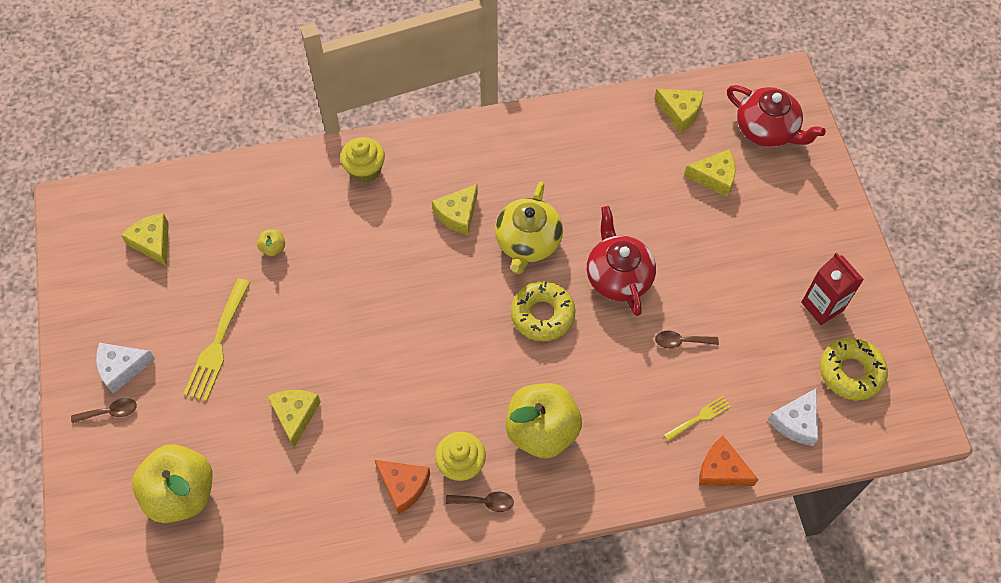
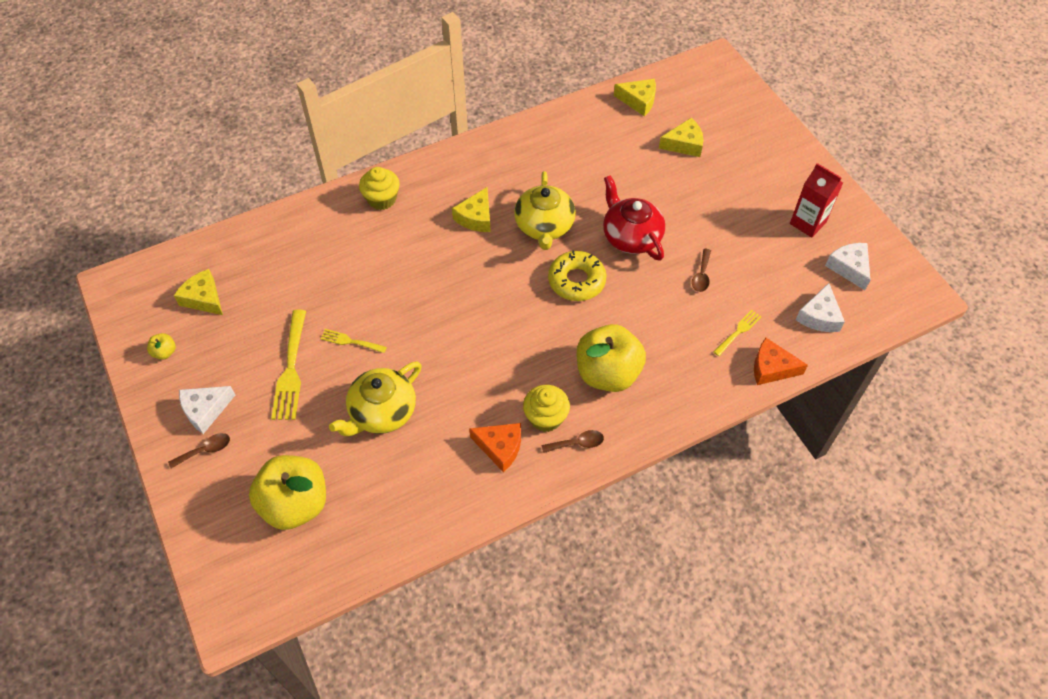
camera: 15 degrees left, 5 degrees down
yellow apple [257,229,285,256] -> yellow apple moved to [147,333,176,360]
yellow cheese [267,390,321,447] -> yellow teapot [329,361,422,436]
brown spoon [655,331,719,349] -> brown spoon turned 60 degrees counterclockwise [692,249,711,292]
red teapot [727,85,826,147] -> none
yellow donut [820,338,888,401] -> white cheese [825,243,870,290]
none -> yellow fork [320,329,387,353]

